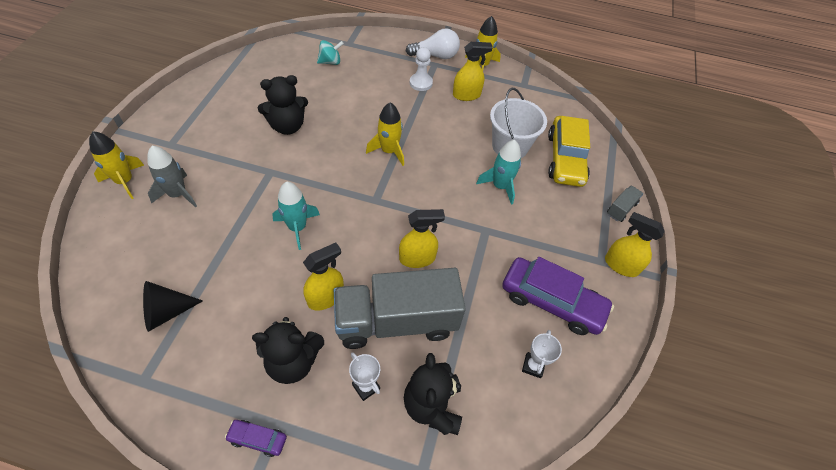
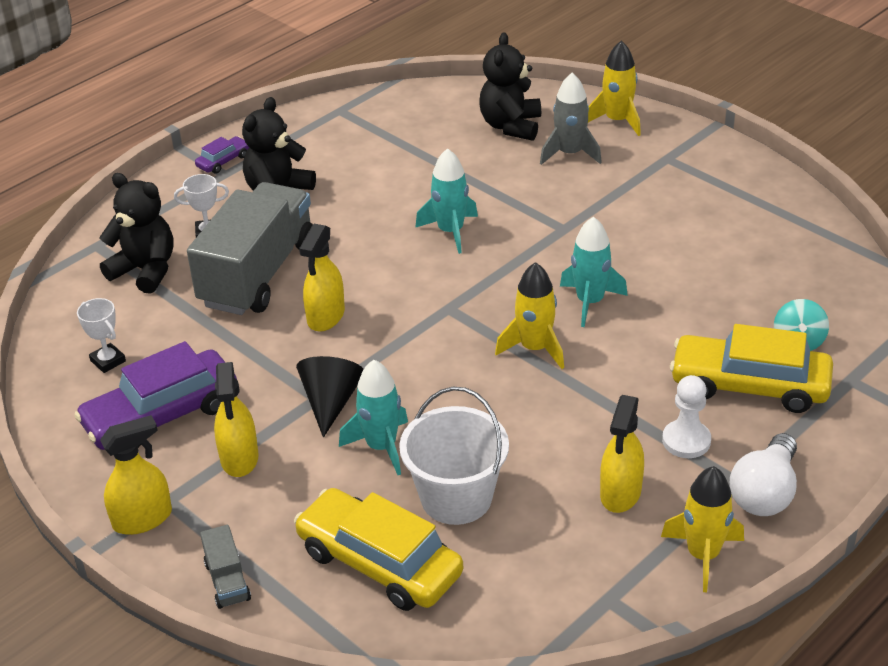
camera: 125 degrees right, 15 degrees down
black cone [143,281,203,332] -> black cone moved to [296,356,364,438]
black teddy bear [258,75,308,135] -> black teddy bear moved to [479,32,541,141]
yellow spray bottle [303,242,344,310] -> yellow spray bottle moved to [214,362,259,477]
none -> turquoise rocket [560,217,628,327]
none -> yellow car [670,324,833,413]

